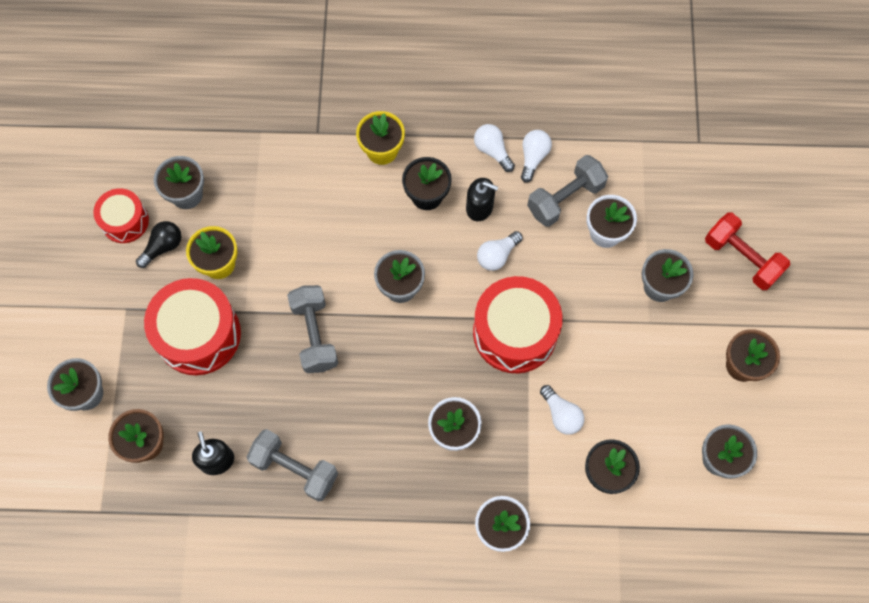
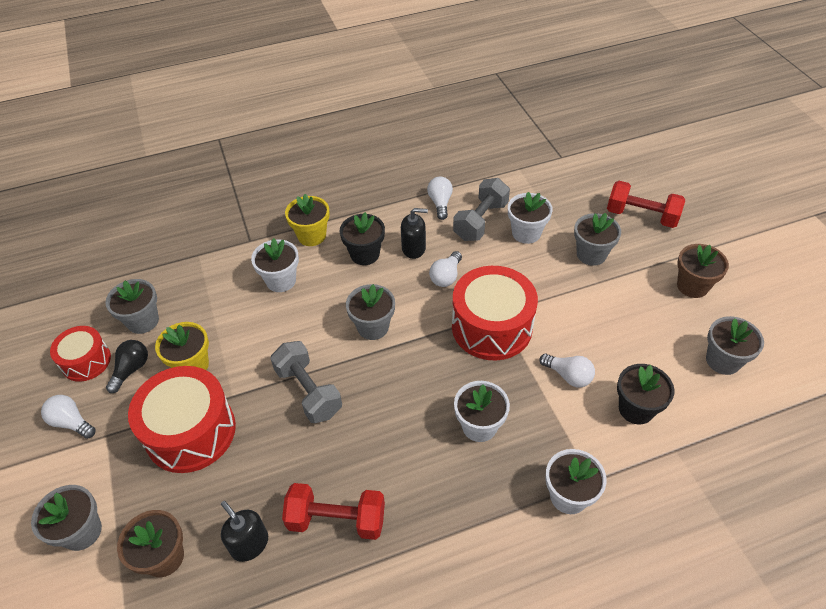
camera: 20 degrees left, 20 degrees down
grey dumbbell [246,429,338,502] -> red dumbbell [282,483,385,540]
white light bulb [474,124,515,172] -> white light bulb moved to [41,395,96,439]
none -> white flower pot [251,238,299,292]

